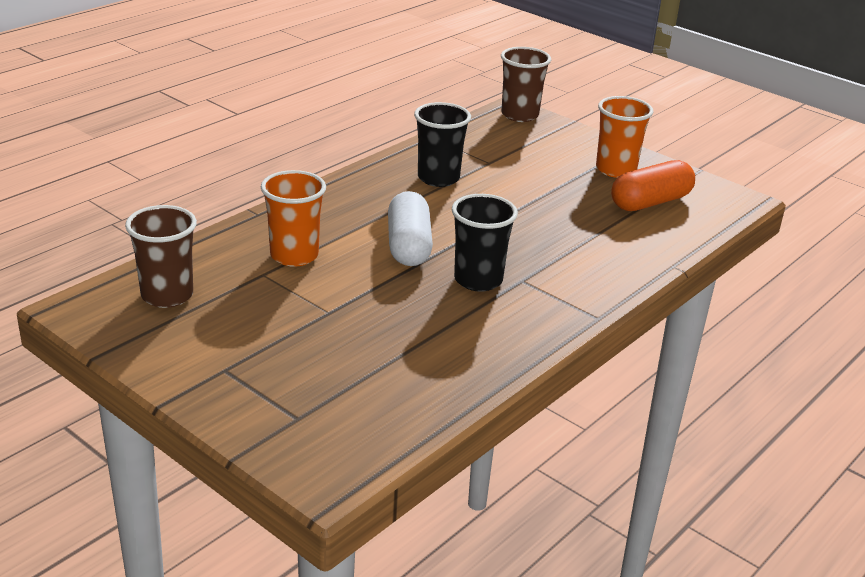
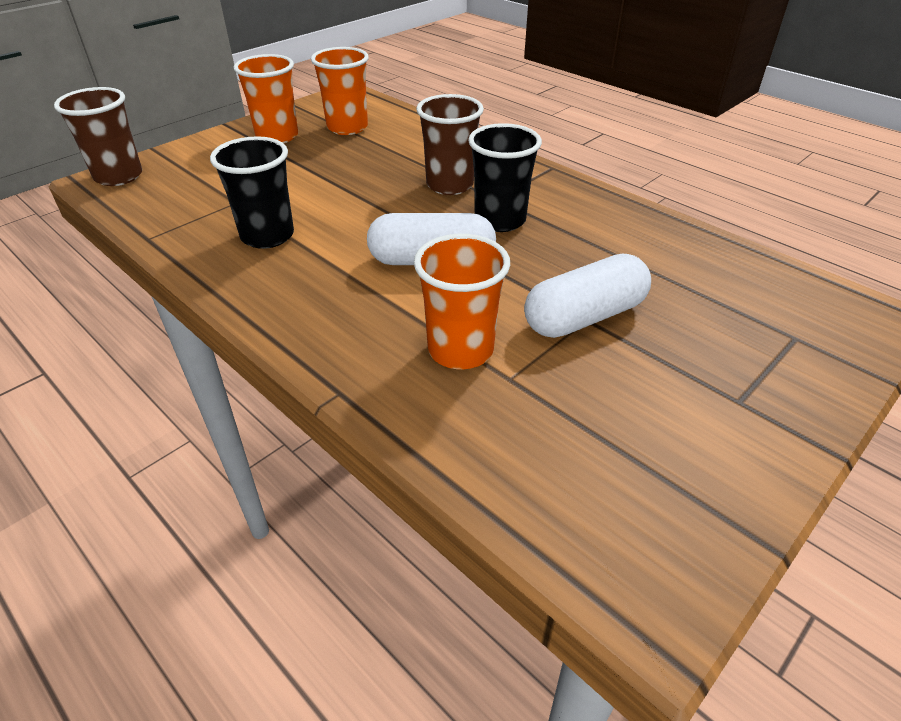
camera: 85 degrees left, 10 degrees up
brown cup [125,205,197,308] -> brown cup moved to [416,94,484,195]
orange capsule [611,160,695,211] -> orange cup [311,47,369,135]
none -> white capsule [524,254,651,338]

